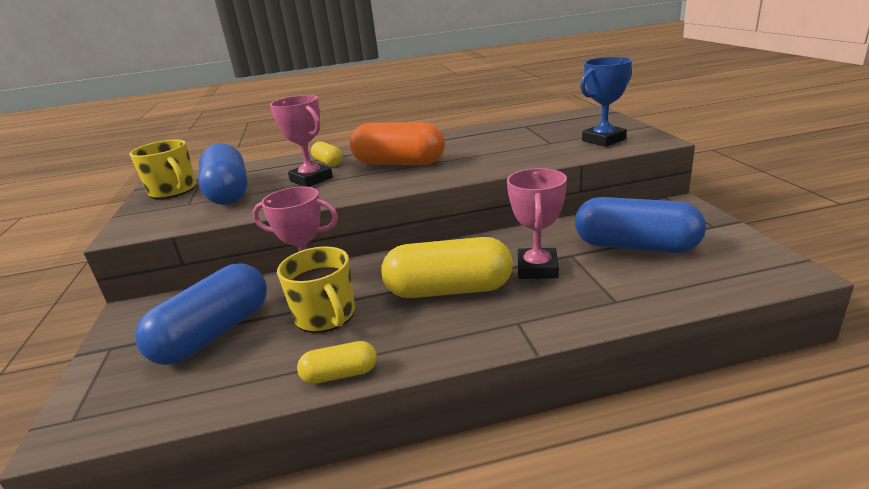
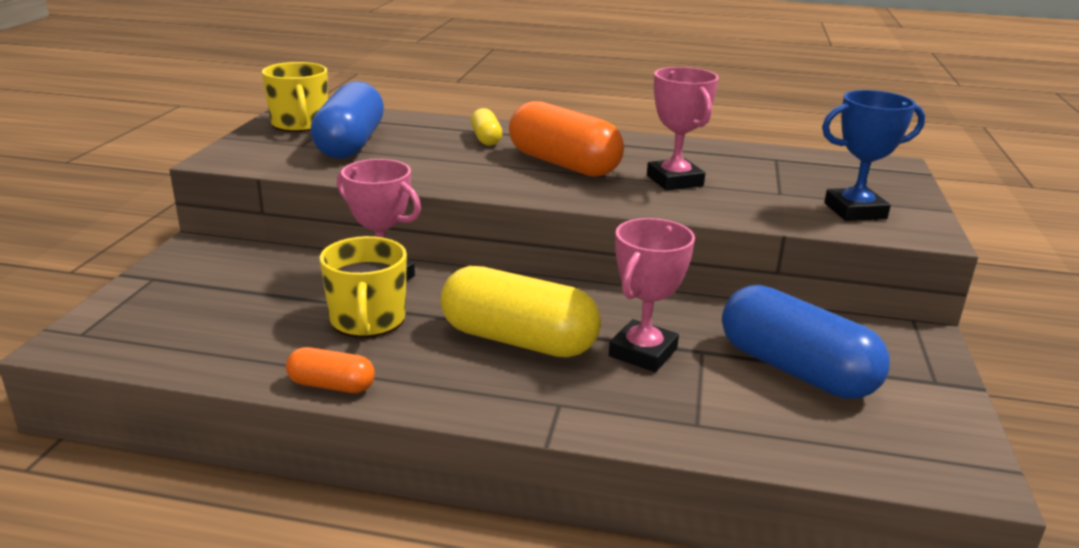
camera: 20 degrees right, 0 degrees up
blue capsule [135,263,267,365] -> none
pink trophy [270,95,333,187] -> pink trophy moved to [647,67,719,191]
yellow capsule [297,341,377,384] -> orange capsule [286,347,375,393]

